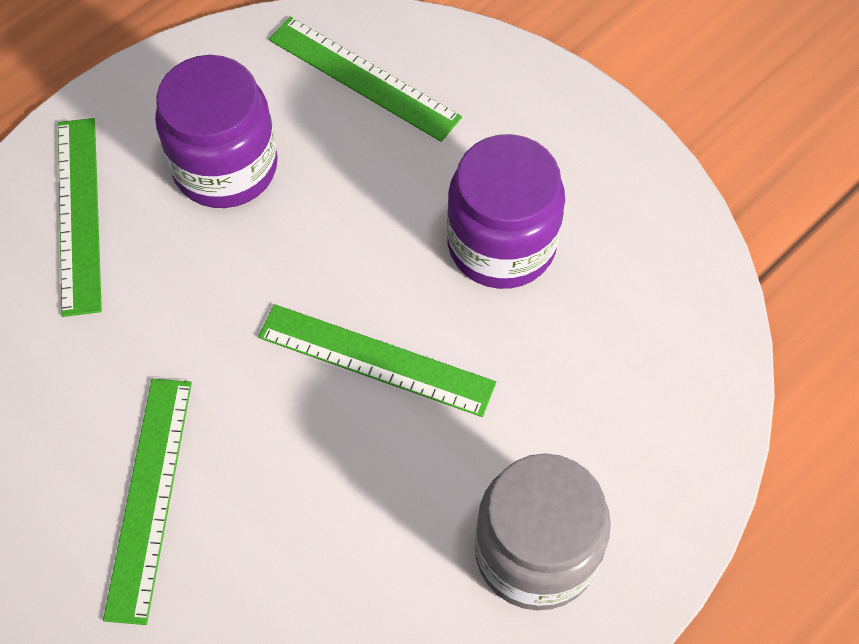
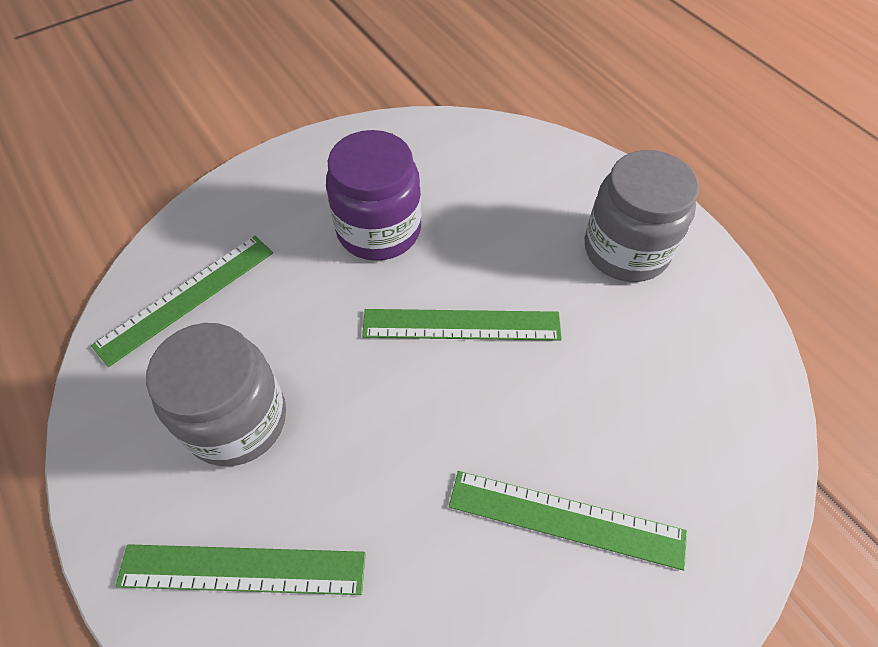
camera: 80 degrees left, 5 degrees down
purple jar [155,55,278,208] -> grey jar [146,323,286,466]
green ruler [258,304,496,417] -> green ruler turned 60 degrees clockwise [362,309,562,341]

